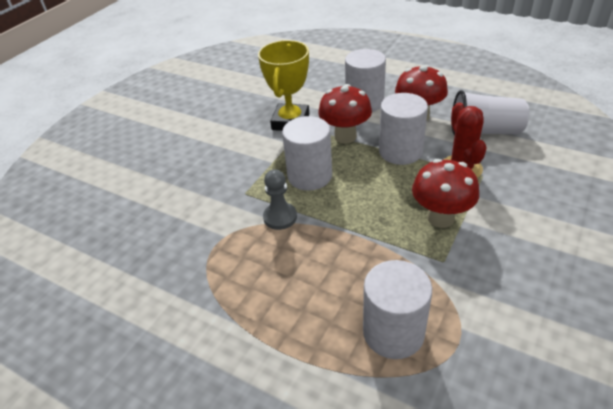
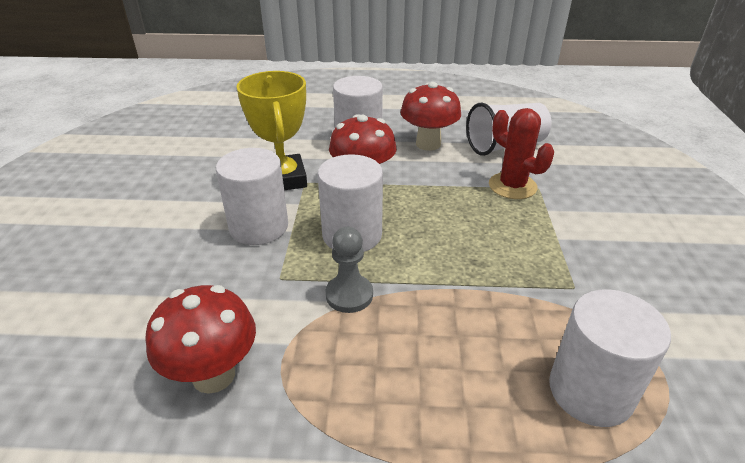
camera: 30 degrees left, 5 degrees down
white cylinder [379,93,428,165] -> white cylinder moved to [216,148,288,245]
red mushroom [412,159,479,228] -> red mushroom moved to [145,285,256,394]

